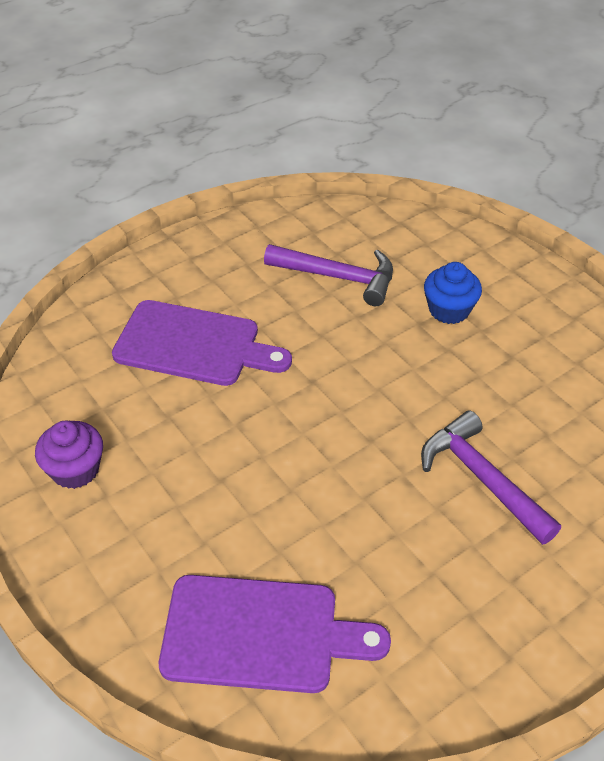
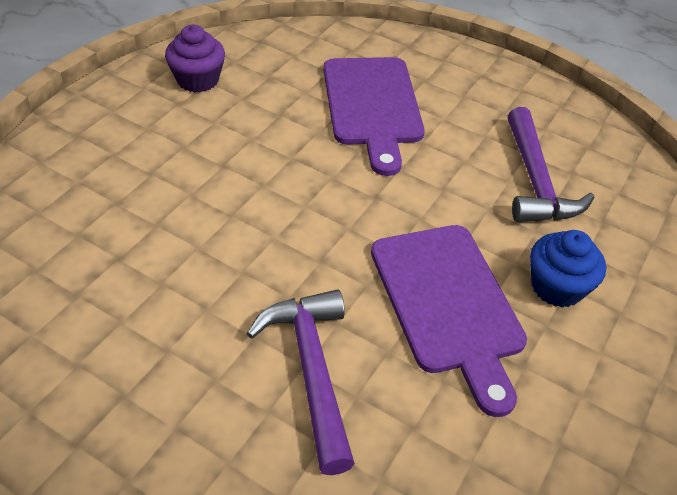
camera: 65 degrees right, 0 degrees up
purple cutting board [159,575,391,693] -> purple cutting board moved to [371,225,527,417]
purple hammer [421,410,561,545] -> purple hammer turned 45 degrees counterclockwise [246,289,355,475]

